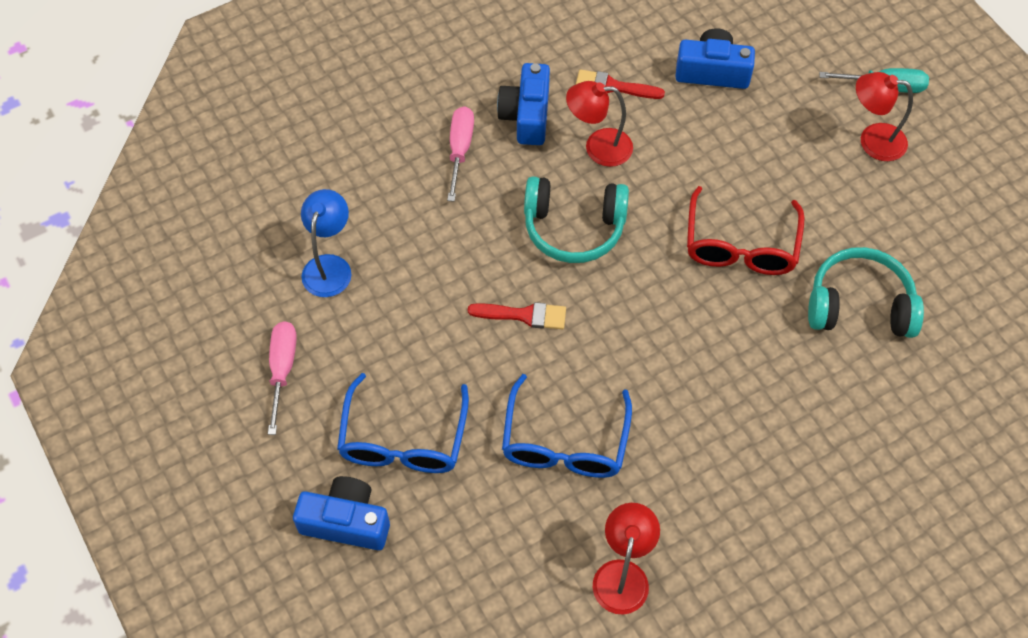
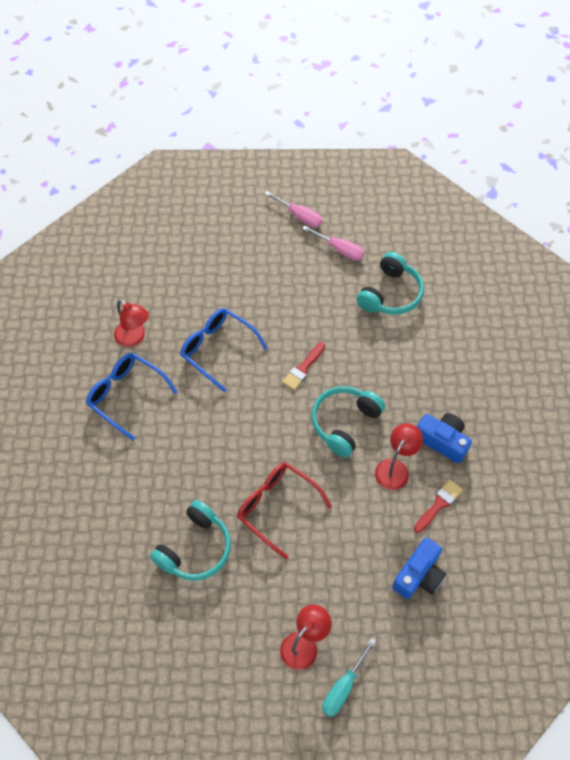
camera: 120 degrees right, 0 degrees up
blue camera [293,476,390,550] -> none
blue lamp [301,189,351,297] -> turquoise headphones [357,252,424,315]
blue glasses [337,373,469,473] -> blue glasses moved to [86,353,178,441]
pink screwdriver [447,106,474,202] -> pink screwdriver moved to [265,191,322,228]

